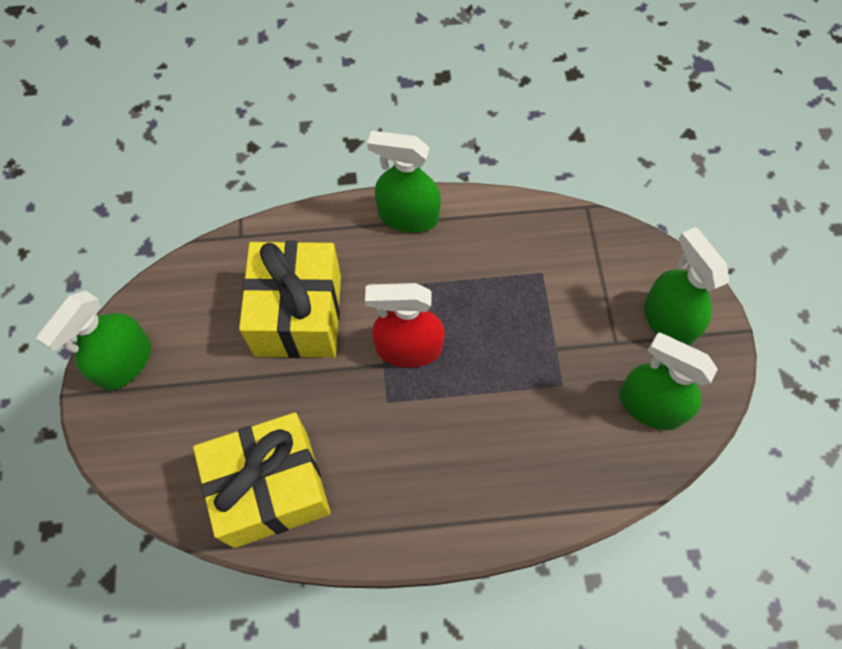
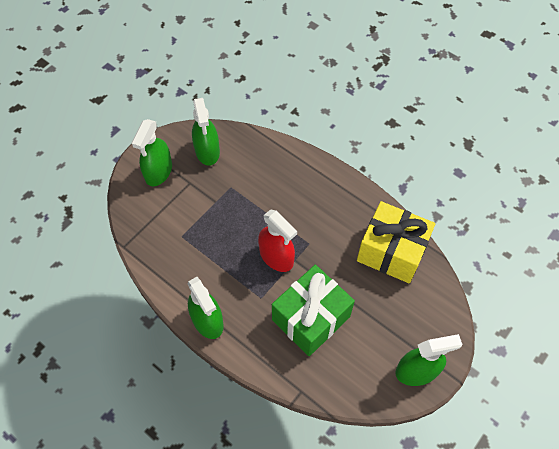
camera: 135 degrees left, 5 degrees down
yellow gift [239,241,341,358] -> green gift [272,265,355,356]

